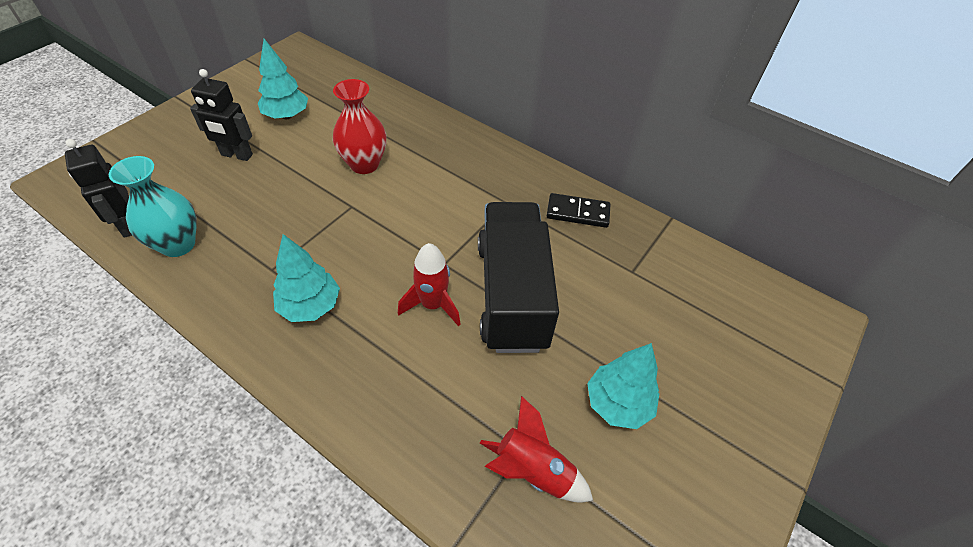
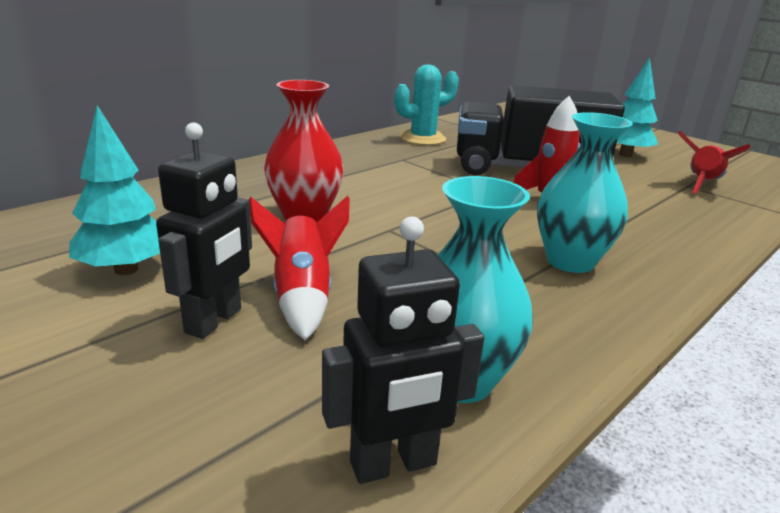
camera: 80 degrees left, 25 degrees down
turquoise tree [273,234,340,322] -> turquoise vase [537,112,633,273]
black domino [547,193,611,228] -> turquoise cactus [394,64,459,145]
none -> red rocket [249,196,350,341]

